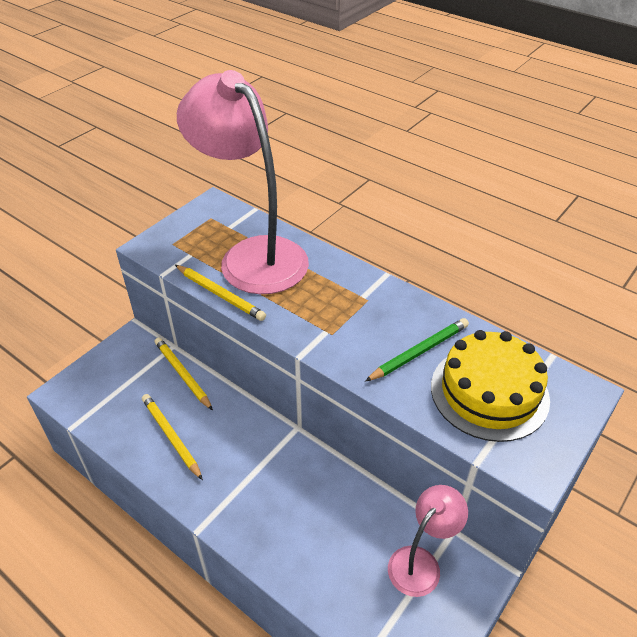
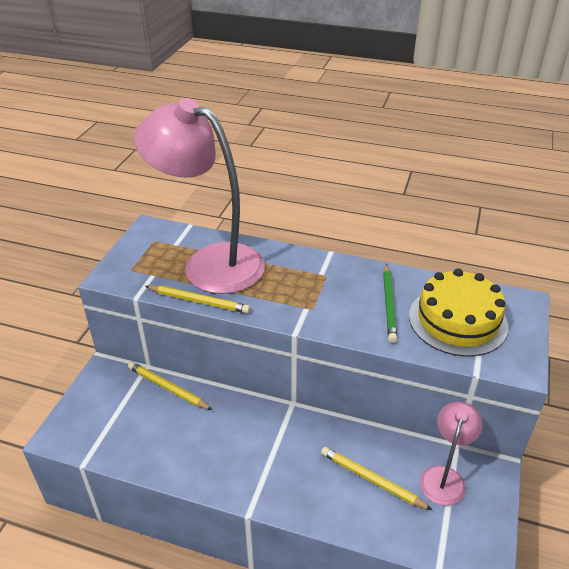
camera: 20 degrees left, 5 degrees down
yellow pencil [142,394,203,480] -> yellow pencil moved to [321,447,432,510]
green pencil [365,318,469,382] -> green pencil turned 150 degrees clockwise [383,264,397,343]

